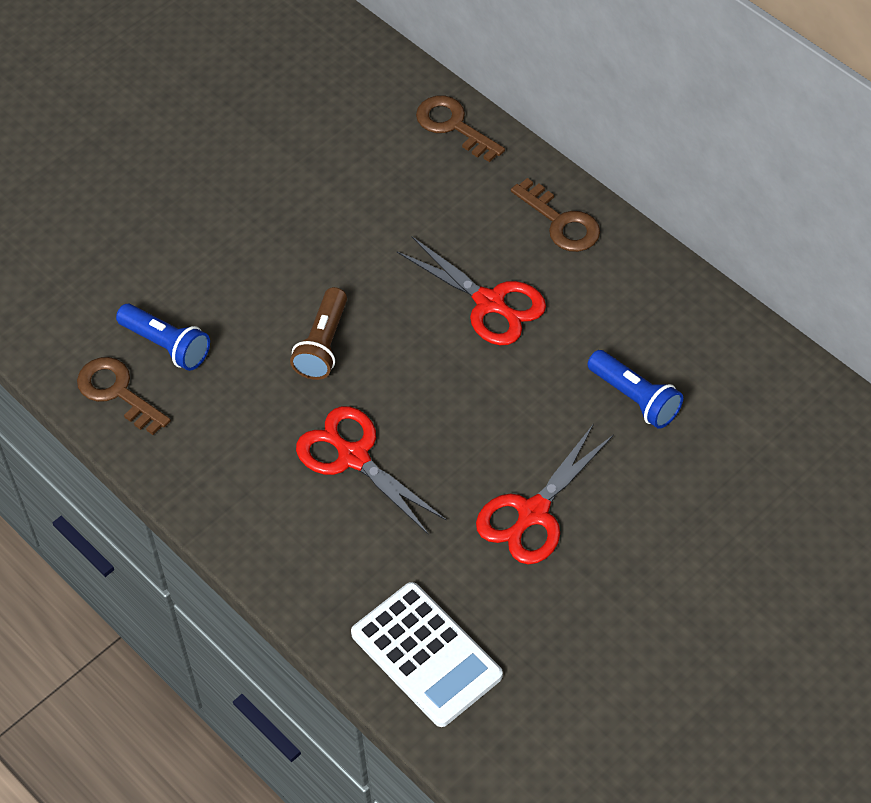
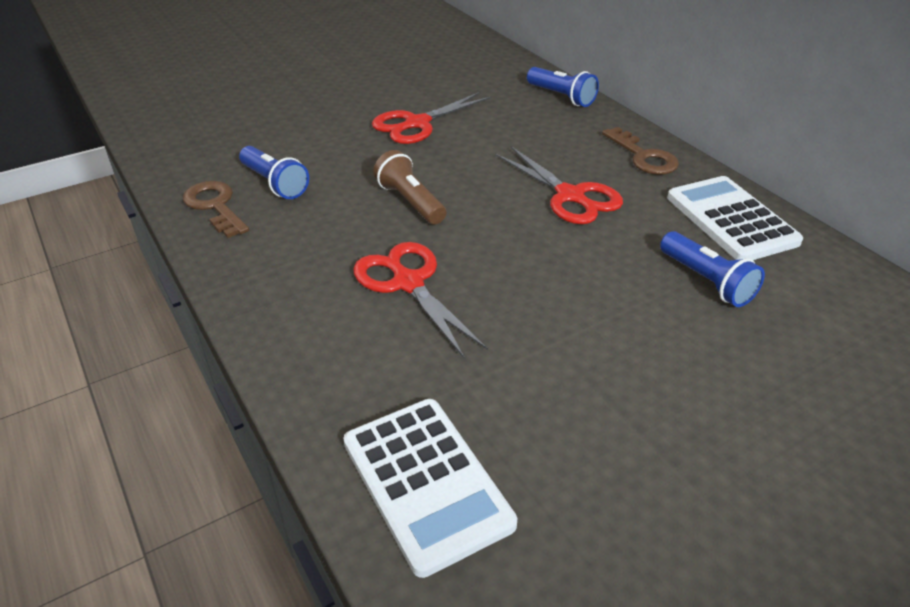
camera: 10 degrees right, 15 degrees down
brown flashlight [290,287,347,380] -> brown flashlight turned 120 degrees clockwise [373,150,446,225]
brown key [416,95,505,162] -> blue flashlight [527,67,599,107]
red scissors [476,424,614,564] -> red scissors moved to [372,92,492,144]
none -> white calculator [667,176,803,260]

